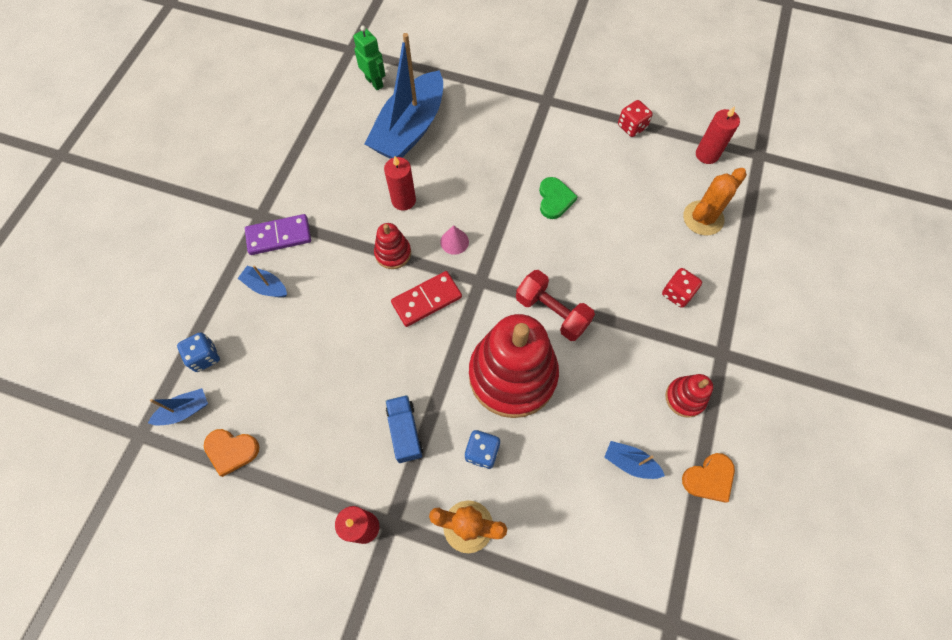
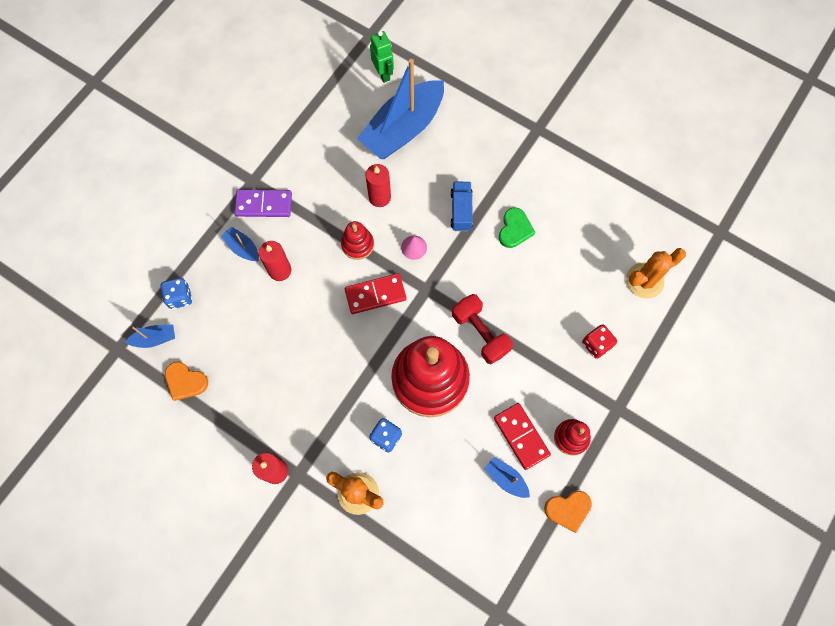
camera: 15 degrees right, 5 degrees up
blue truck [386,395,423,463] -> blue truck moved to [450,182,473,231]
red dice [618,100,653,137] -> none
red candle [696,106,740,164] -> red candle moved to [258,241,291,281]
none -> red domino [494,403,551,470]

